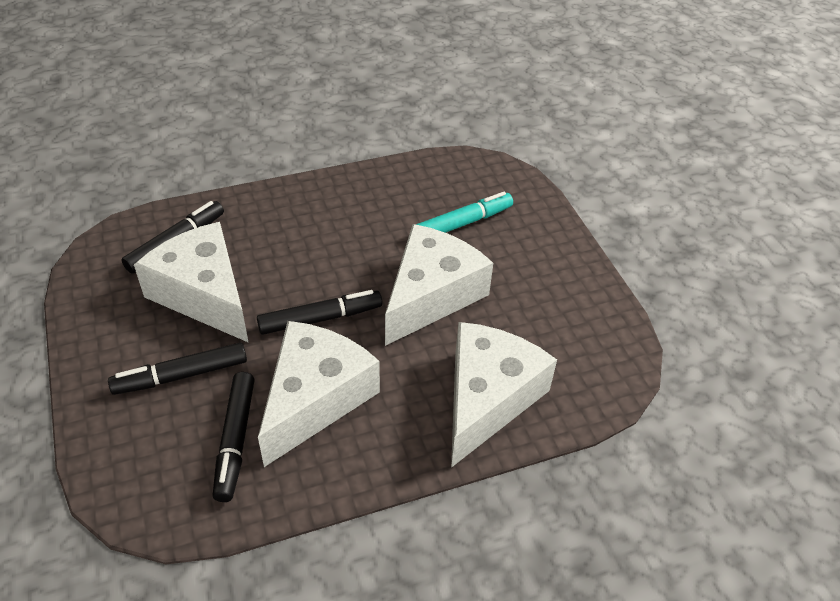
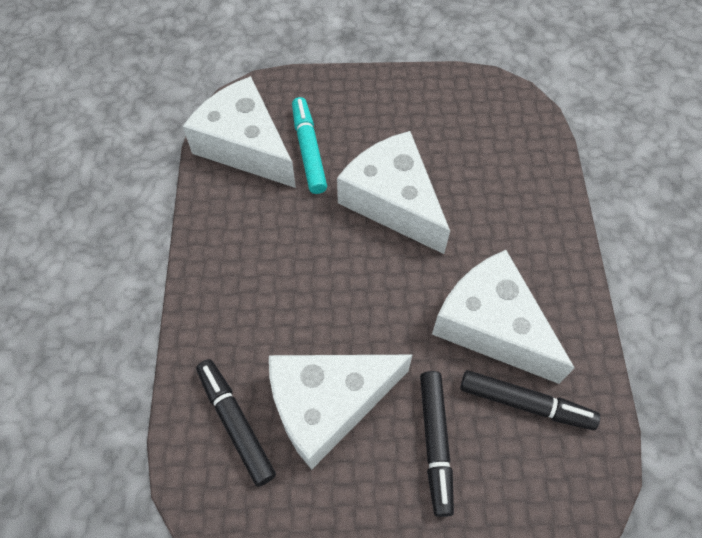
camera: 70 degrees left, 15 degrees up
black marker [257,290,383,335] -> none
white cheese [451,322,557,468] -> white cheese moved to [183,76,296,188]

